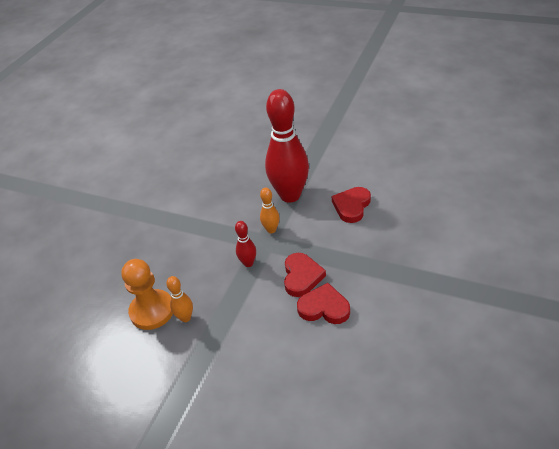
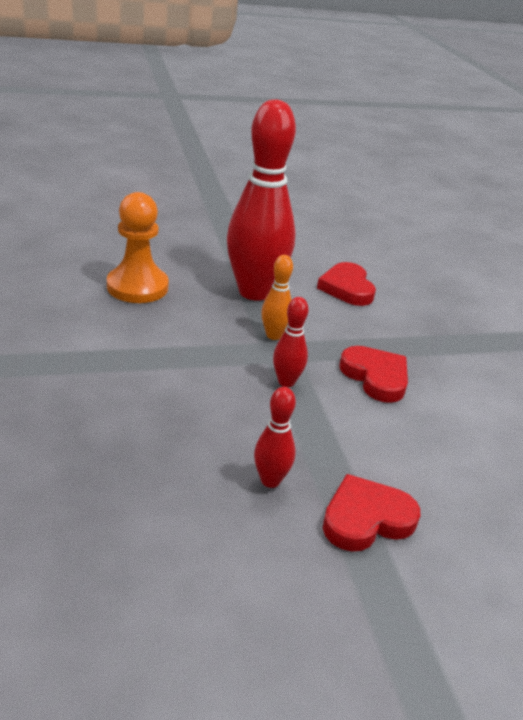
camera: 45 degrees left, 10 degrees down
orange pawn [121,259,173,330] -> orange pawn moved to [107,192,169,303]
orange bowling pin [166,276,193,322] -> red bowling pin [254,387,296,488]
red heart [297,283,350,324] -> red heart moved to [323,474,420,552]

